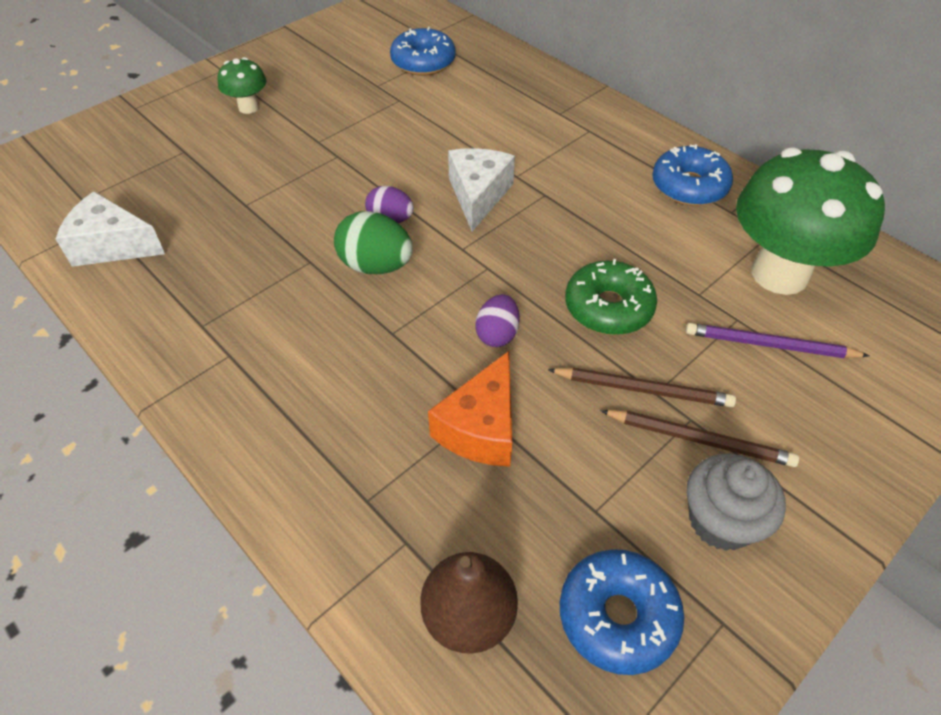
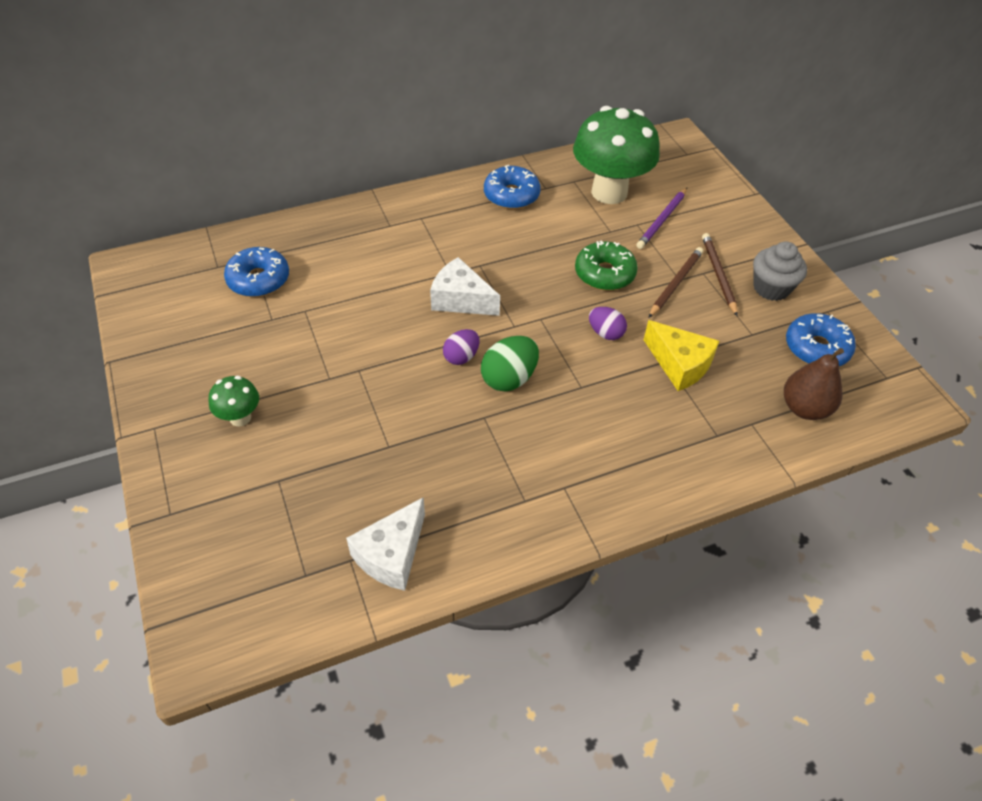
camera: 70 degrees left, 0 degrees up
orange cheese [428,351,512,467] -> yellow cheese [644,320,719,391]
brown pencil [600,410,799,467] -> brown pencil turned 45 degrees counterclockwise [702,233,738,316]

